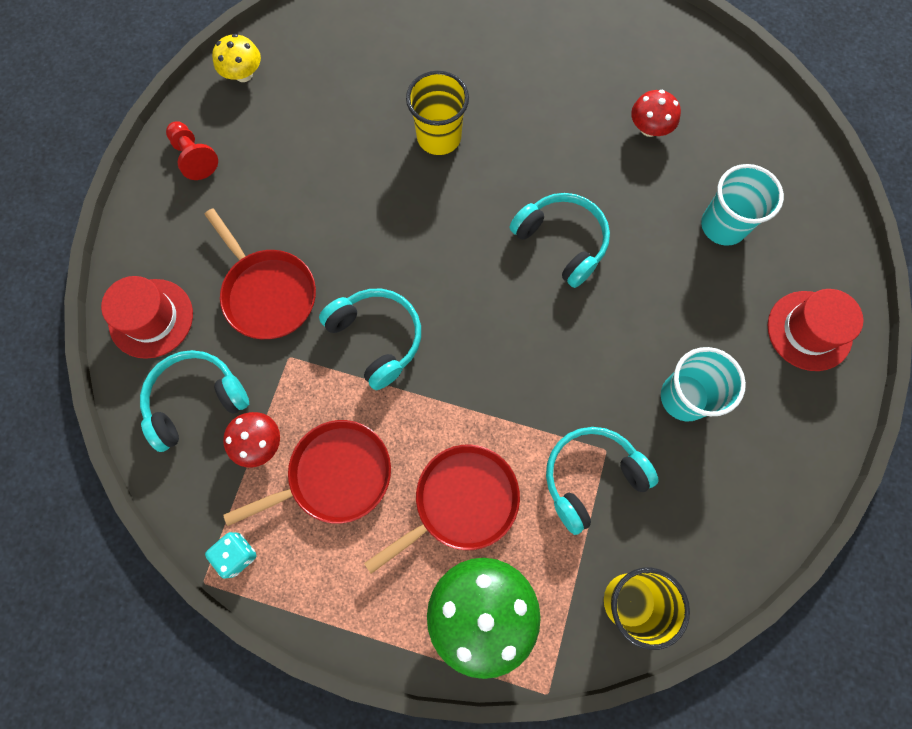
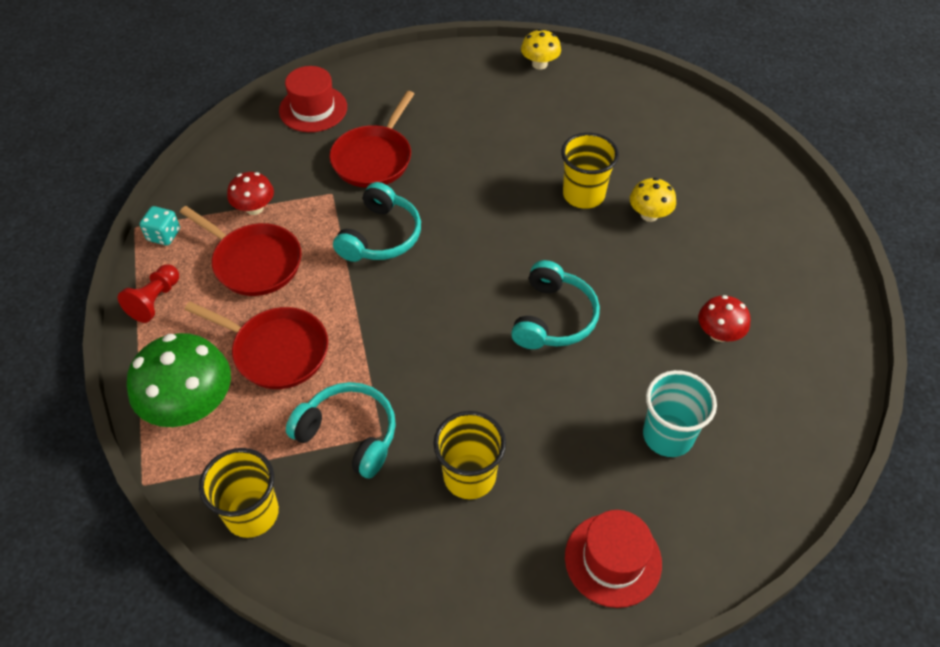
camera: 60 degrees right, 20 degrees down
turquoise headphones [140,350,249,452] -> none
red pawn [166,121,218,180] -> red pawn moved to [118,264,179,323]
turquoise cup [661,347,746,422] -> yellow cup [433,411,506,499]
none -> yellow mushroom [630,178,676,222]

